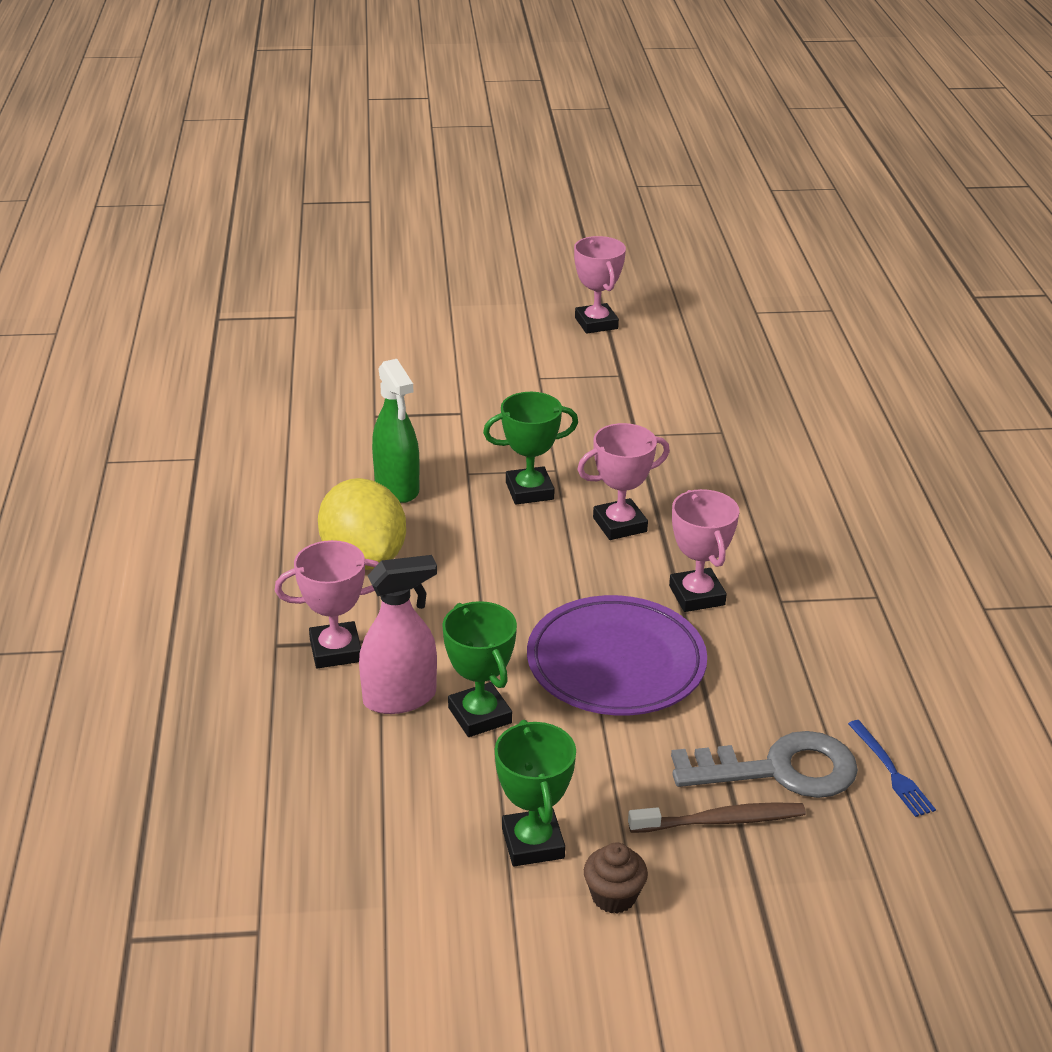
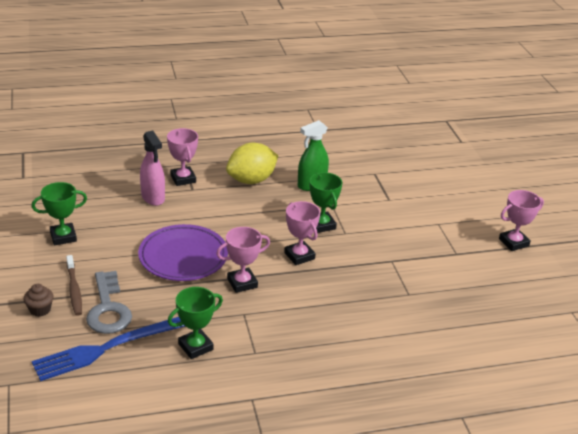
camera: 80 degrees right, 0 degrees up
green trophy [442,601,517,737] -> green trophy moved to [168,287,223,359]
brown cupcake [584,843,648,914] -> brown cupcake moved to [23,284,54,317]
blue fork [848,720,936,817] -> blue fork [32,317,185,381], size x2.26

